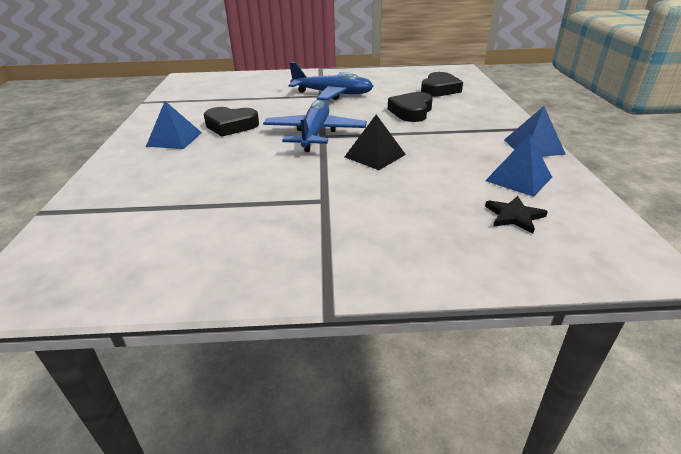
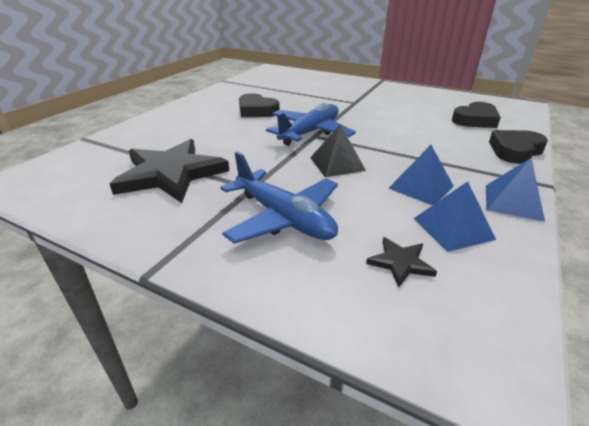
camera: 30 degrees right, 0 degrees up
blue pyramid [146,101,202,149] -> blue pyramid moved to [388,145,454,205]
blue plane [289,62,374,100] -> blue plane moved to [220,152,338,244]
black heart [388,92,433,122] -> black heart moved to [489,130,548,164]
none -> black star [110,139,229,203]

